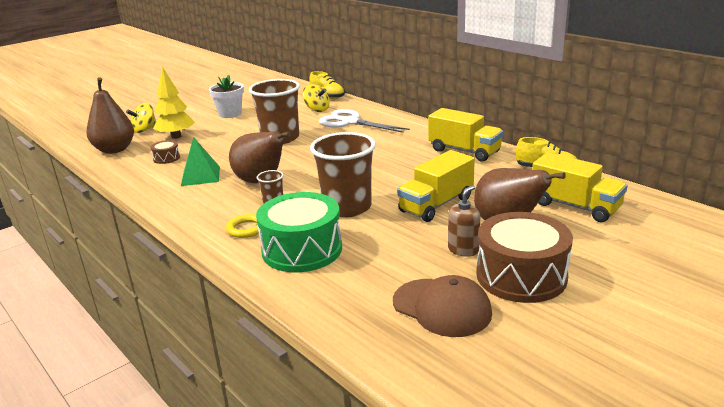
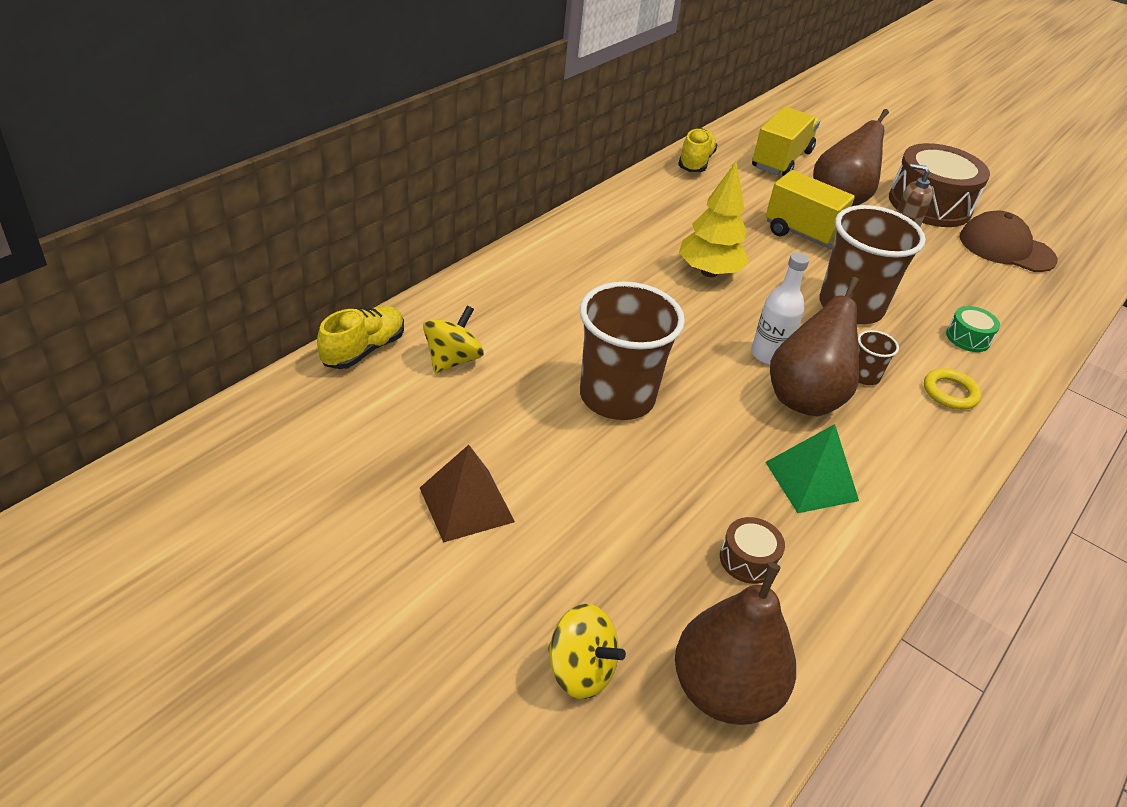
camera: 105 degrees left, 15 degrees up
yellow tree [153,67,195,139] -> yellow tree moved to [679,162,749,277]
white flower pot [209,75,244,118] -> brown pyramid [420,445,515,543]
green drum [256,192,342,272] -> green drum [946,306,1000,352], size x0.44
white scissors [319,109,410,133] -> none
brown cap [393,275,492,337] -> brown cap turned 90 degrees counterclockwise [960,211,1058,272]
yellow truck [428,108,503,162] -> none
none -> white bottle [751,252,809,365]

